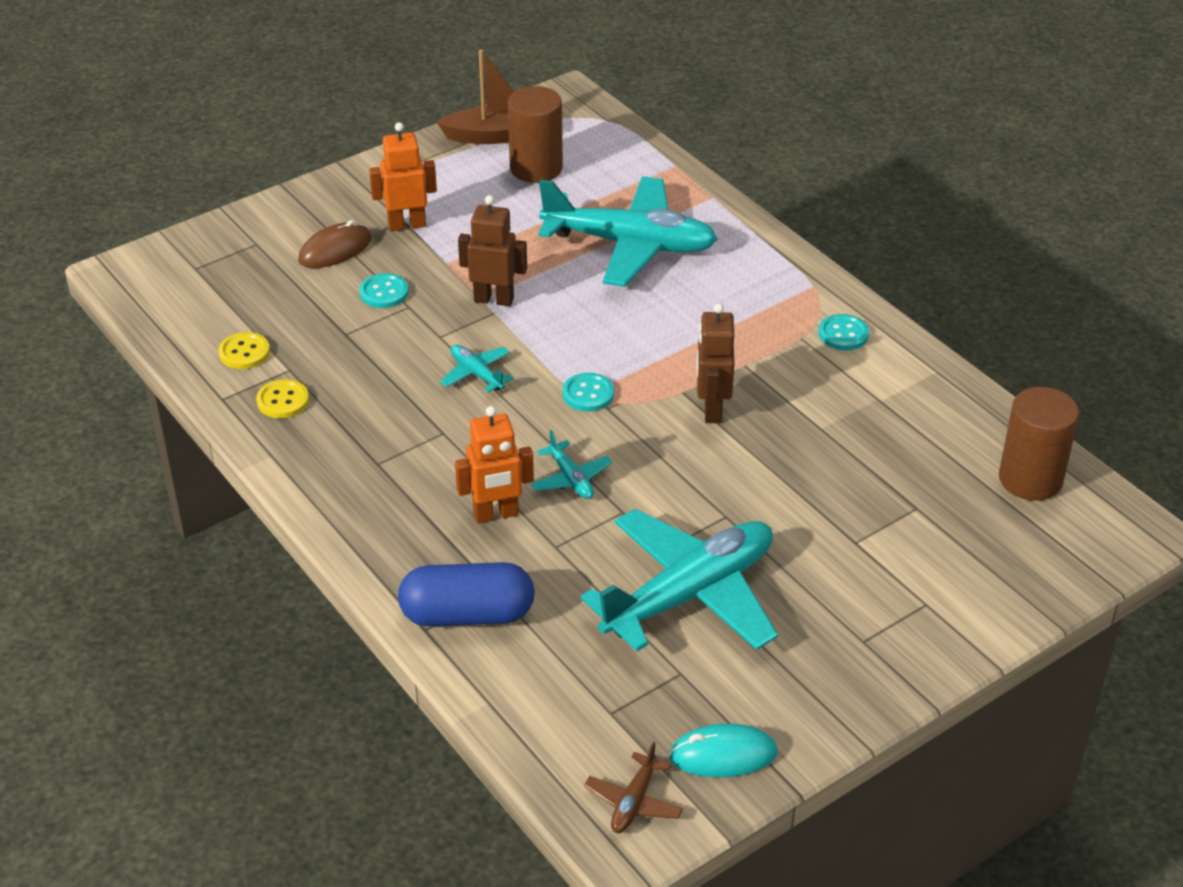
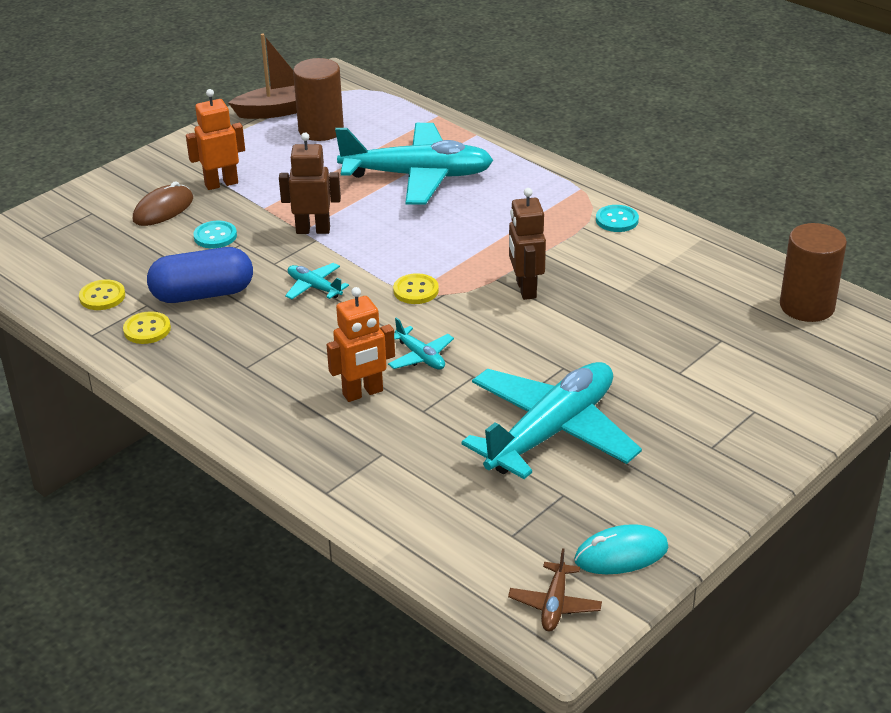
camera: 10 degrees left, 5 degrees down
blue capsule [398,562,535,627] -> blue capsule moved to [147,247,253,303]
turquoise button [563,373,614,411] -> yellow button [393,273,439,304]

